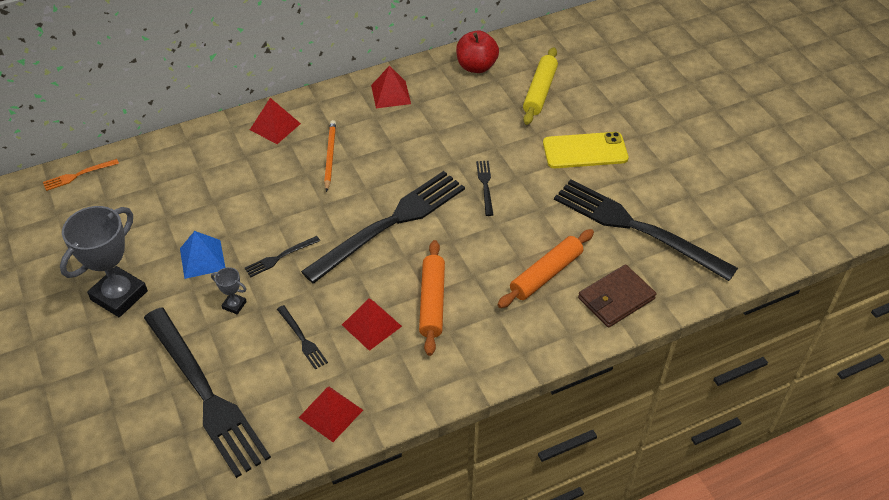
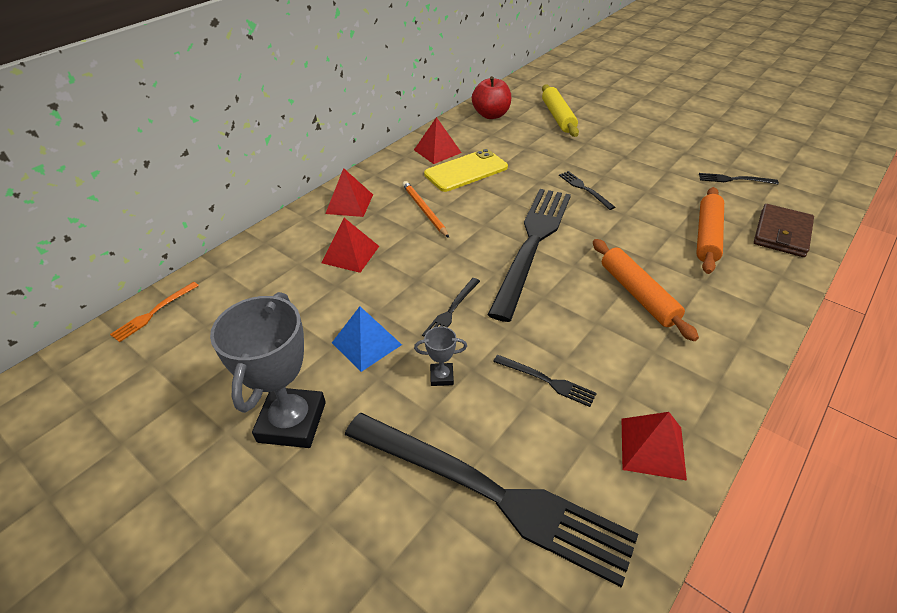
camera: 25 degrees left, 5 degrees down
red pyramid [342,298,402,351] -> red pyramid moved to [322,218,379,273]
yellow phone [543,132,629,168] -> yellow phone moved to [424,149,508,192]
black fork [554,179,738,281] -> black fork [699,173,779,184], size x0.40

